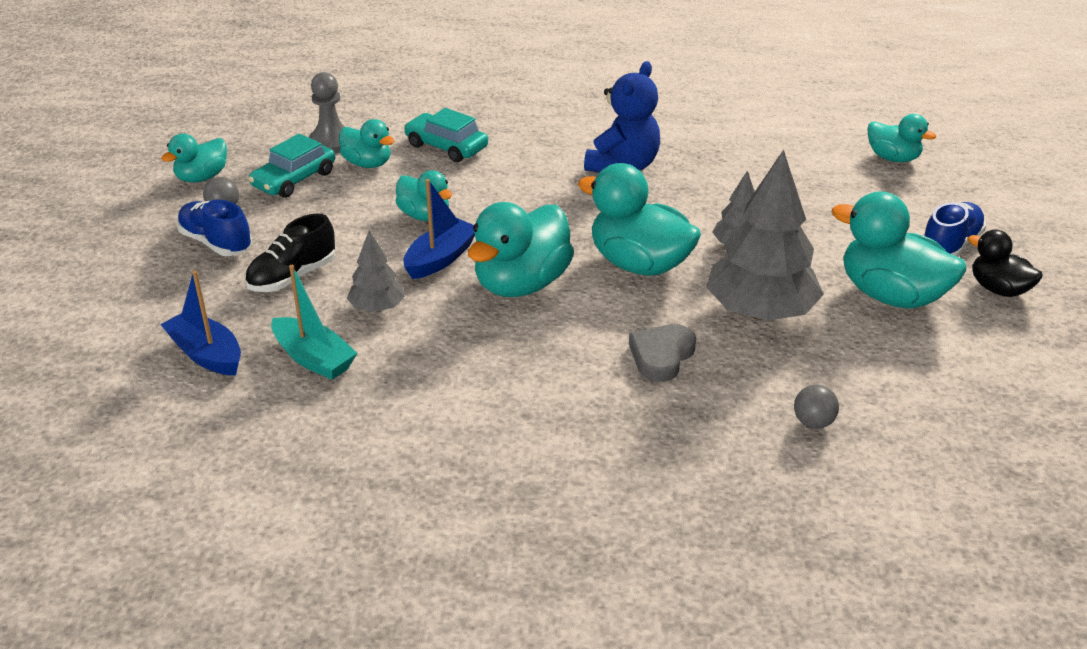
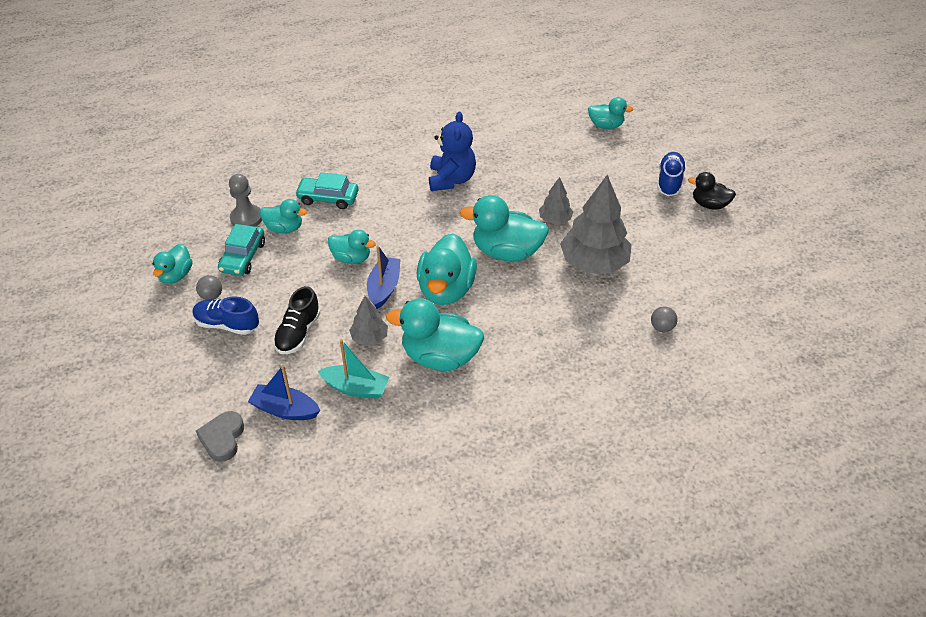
camera: 25 degrees left, 10 degrees up
grey heart [629,324,696,382] -> grey heart moved to [196,411,244,462]
turquoise duck [832,191,966,308] -> turquoise duck moved to [386,298,484,371]

